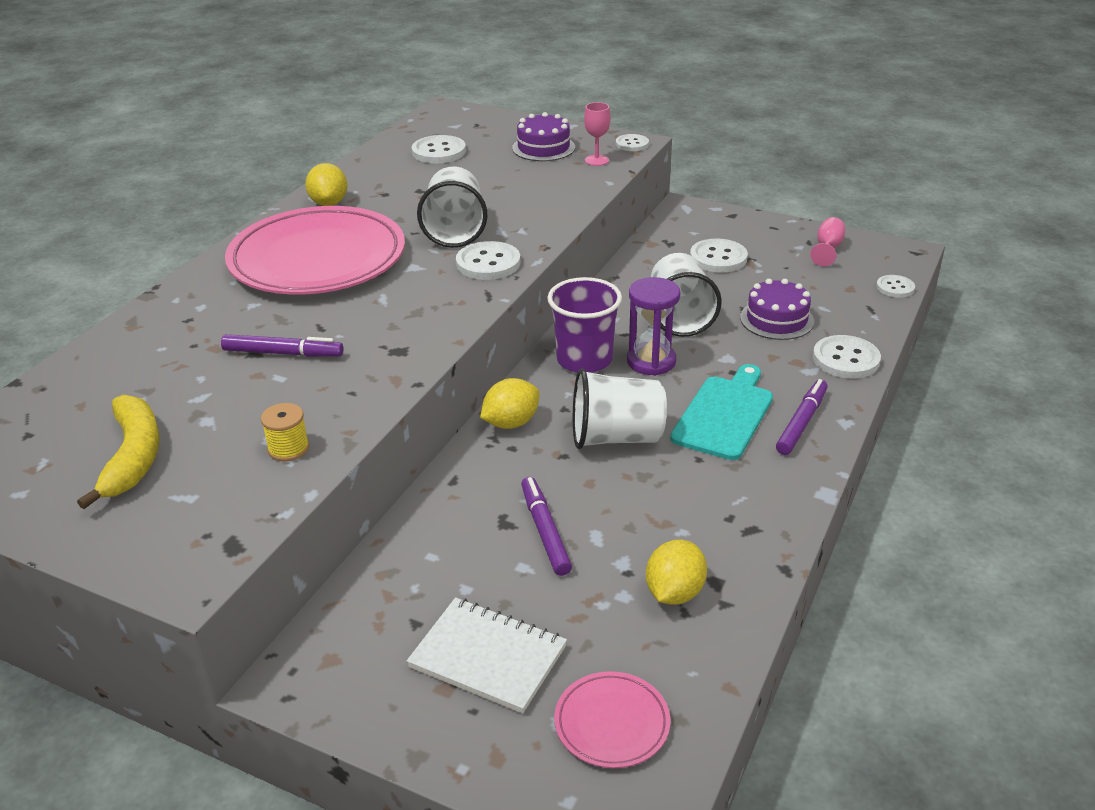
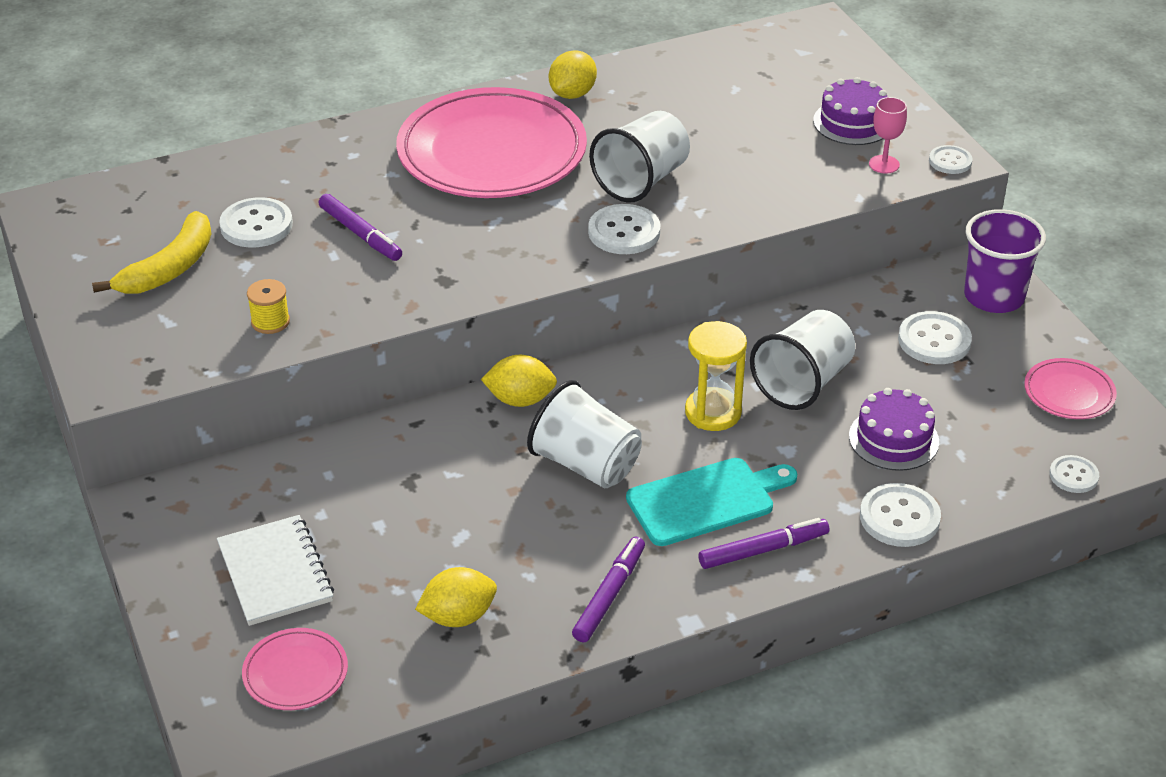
camera: 40 degrees right, 5 degrees up
white button [412,135,466,163] -> white button moved to [219,197,293,248]
purple marker [521,477,572,576] -> purple marker moved to [572,537,645,642]
purple cup [547,277,622,373] -> purple cup moved to [964,209,1046,313]
purple hourglass [627,277,680,376] -> yellow hourglass [685,321,747,431]
pink goblet [810,217,845,266] -> pink plate [1024,358,1117,419]

